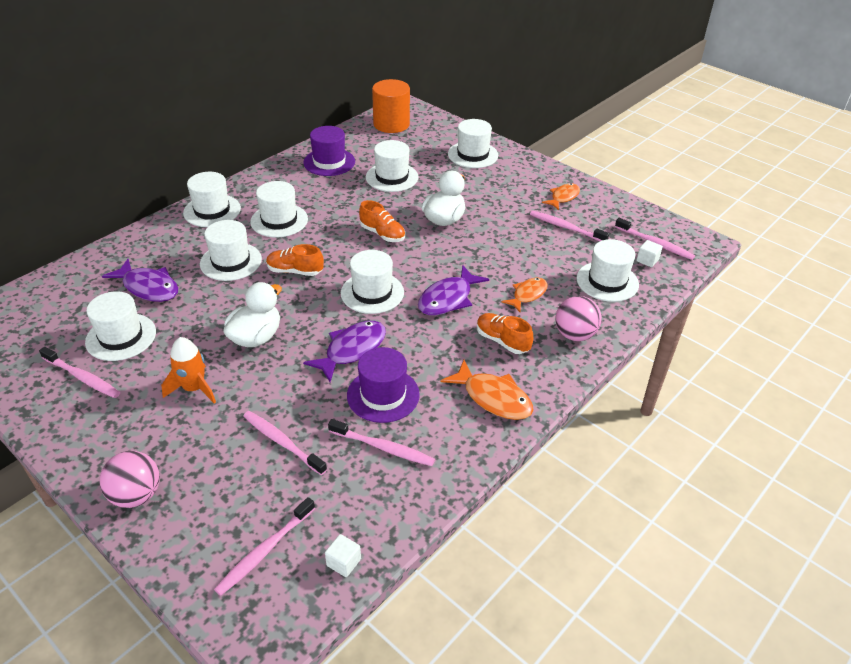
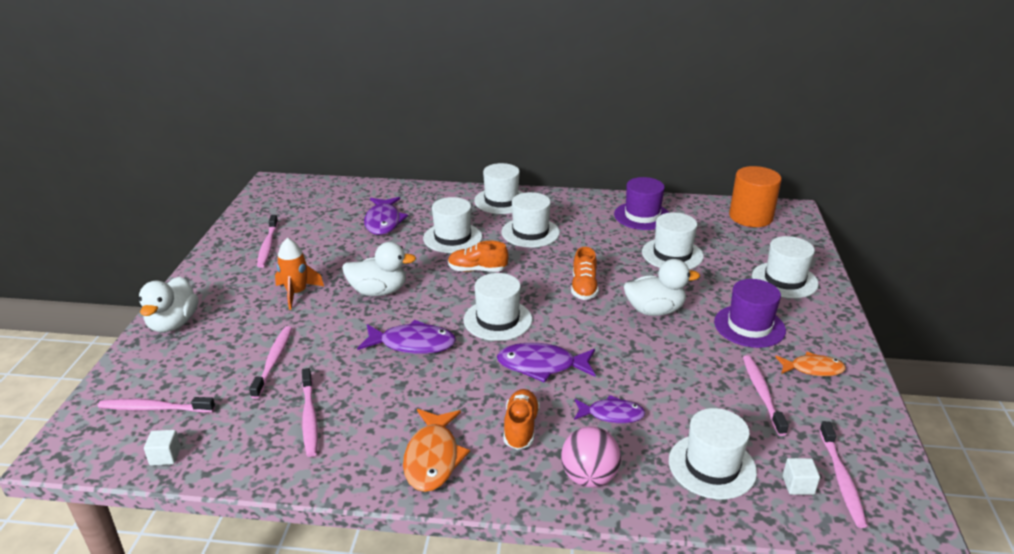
camera: 55 degrees right, 10 degrees down
white hat [85,291,156,361] -> none
pink ball [100,451,160,508] -> white duck [139,276,198,333]
orange shoe [266,244,324,276] -> orange shoe turned 60 degrees counterclockwise [448,241,509,272]
purple hat [347,347,420,423] -> purple hat moved to [714,279,786,348]
orange fish [501,278,548,312] -> purple fish [574,395,645,423]

